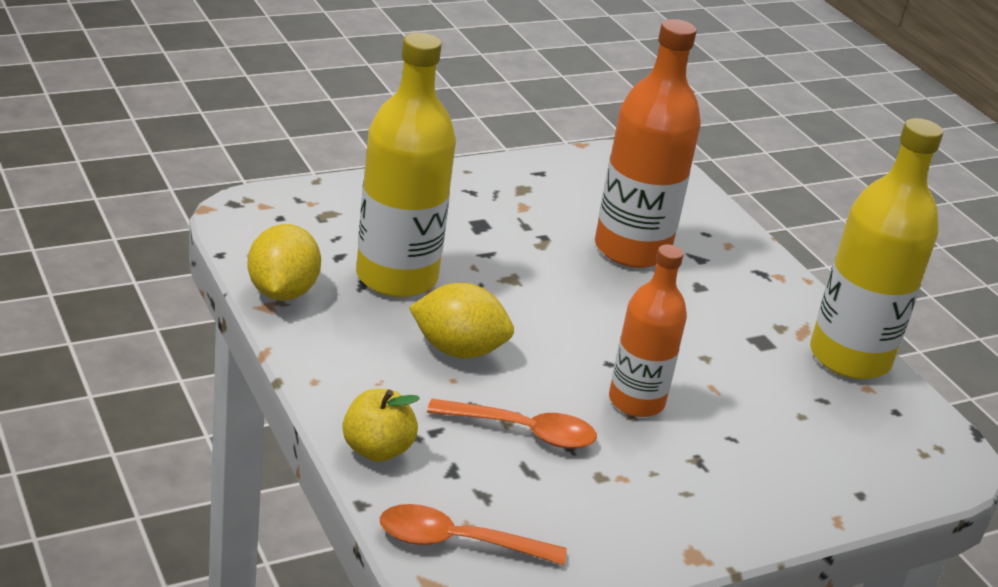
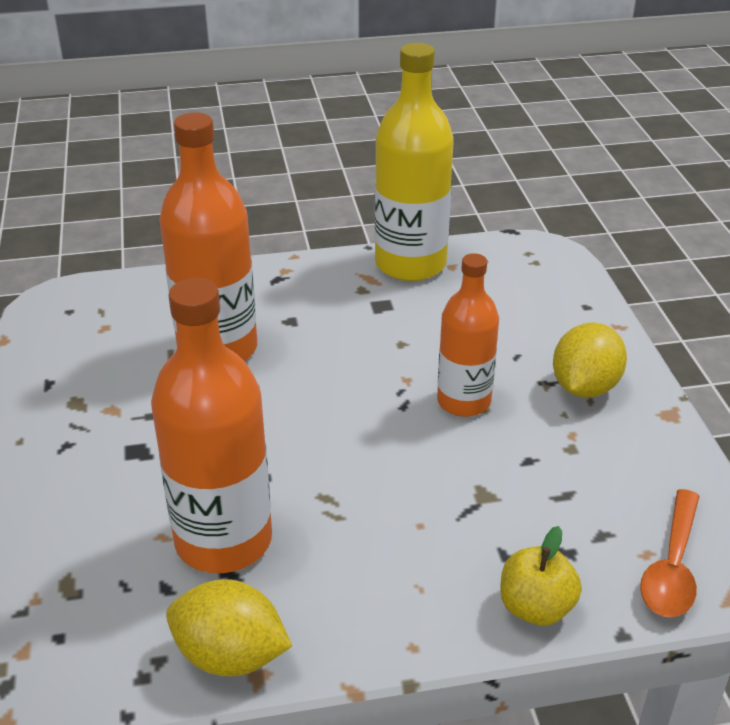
camera: 70 degrees left, 5 degrees up
yellow bottle [356,33,456,297] -> orange bottle [151,278,272,573]
yellow lemon [409,283,514,358] -> yellow lemon moved to [553,322,627,398]
orange spoon [427,399,597,449] -> none

